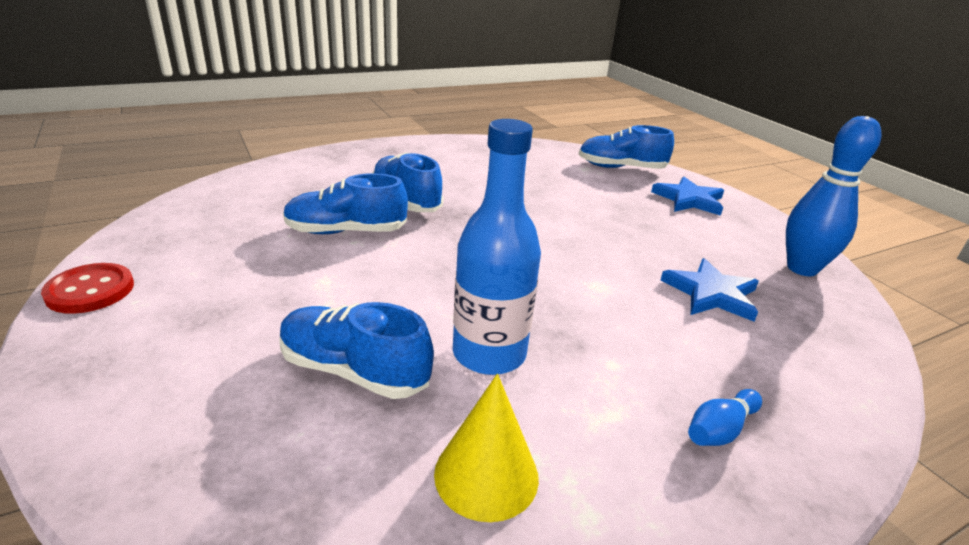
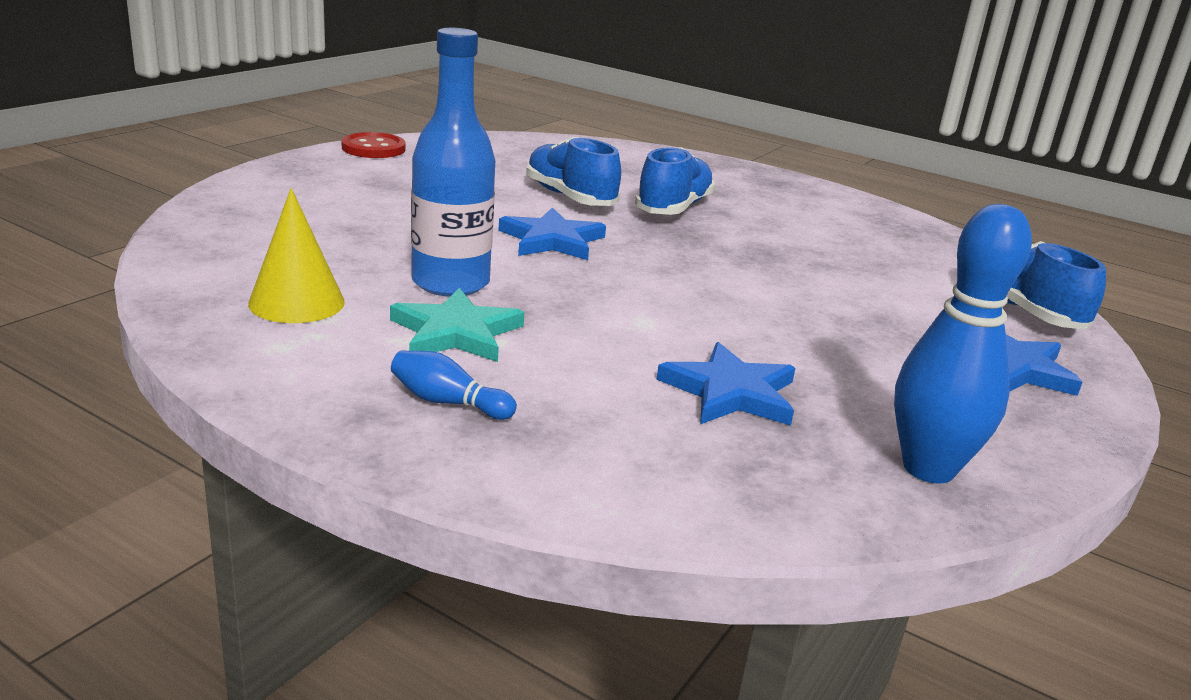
camera: 60 degrees right, 5 degrees down
blue shoe [279,302,434,399] -> none
none -> turquoise star [390,288,524,362]
none -> blue star [498,207,606,260]

